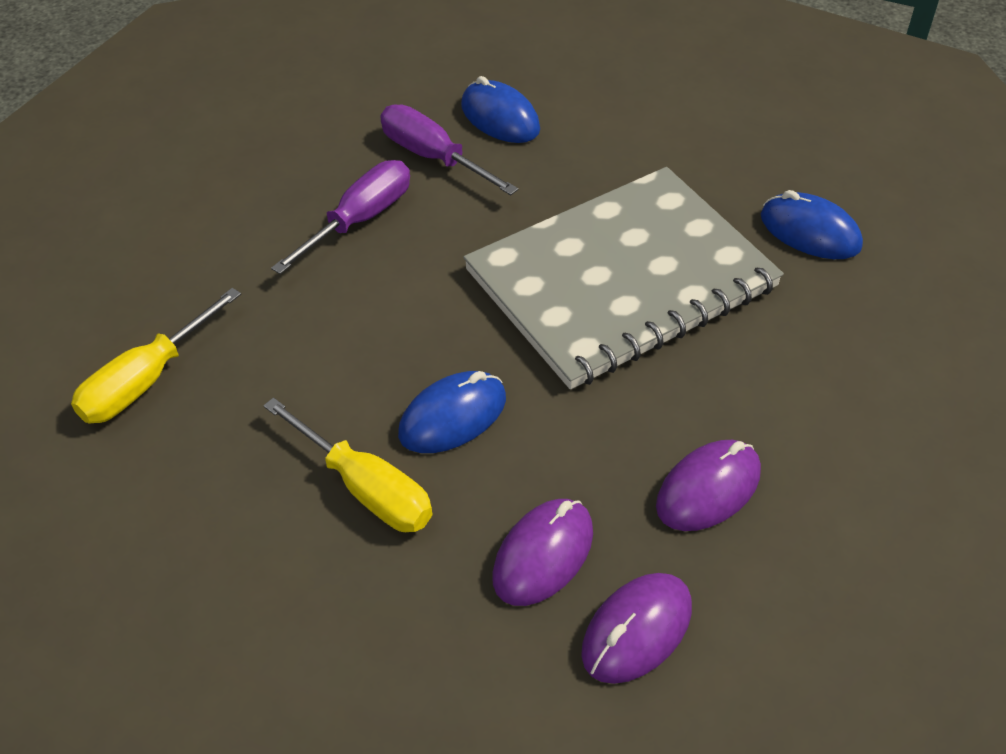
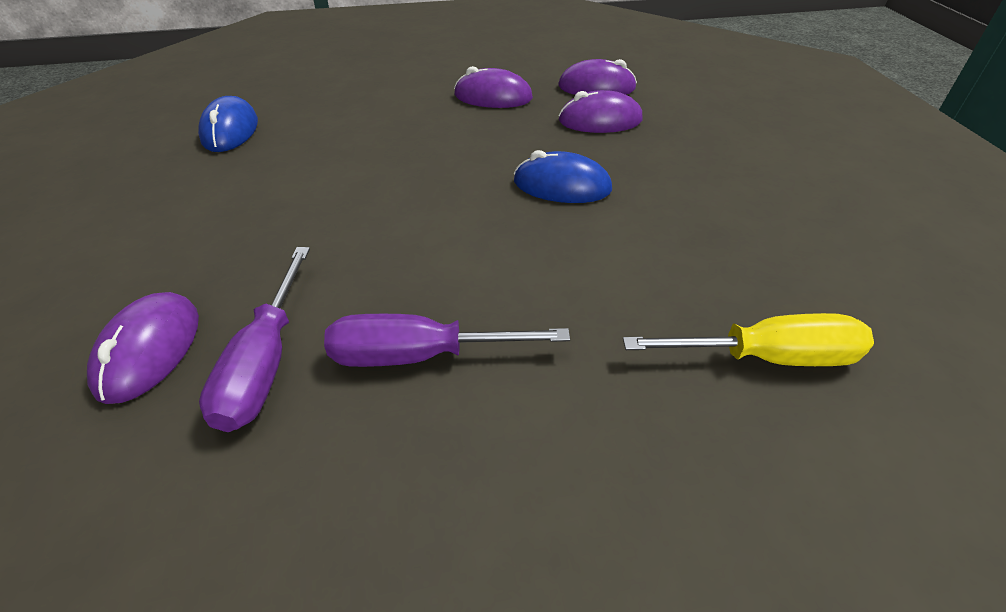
camera: 130 degrees left, 5 degrees down
yellow screwdriver [263,397,432,532] -> none
blue mouse [461,76,540,143] -> purple mouse [87,292,199,404]
grey notebook [463,167,784,389] -> none

